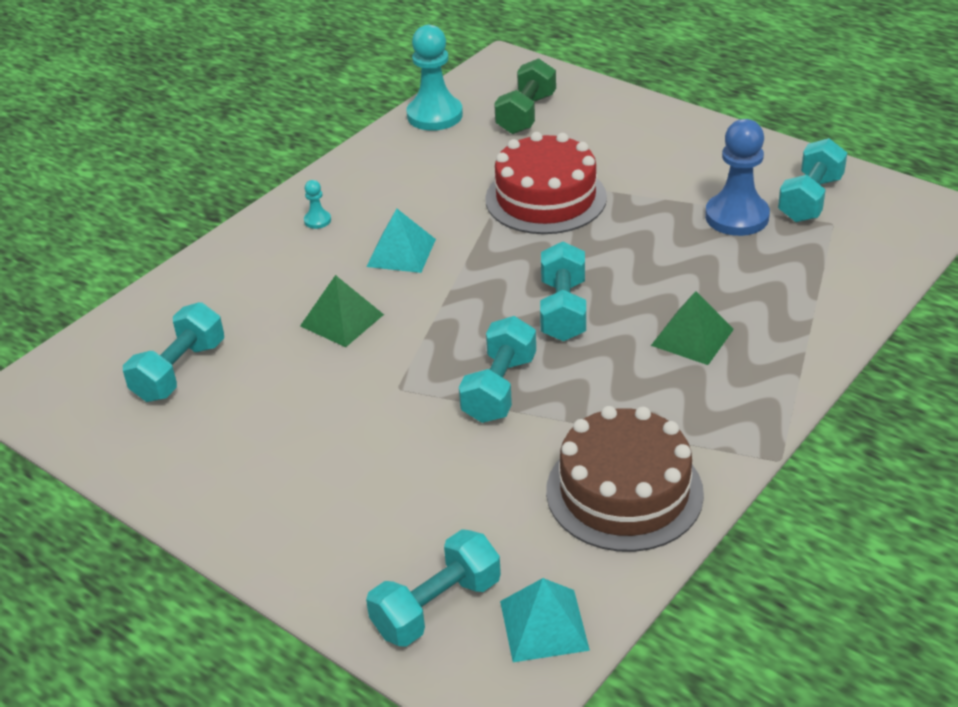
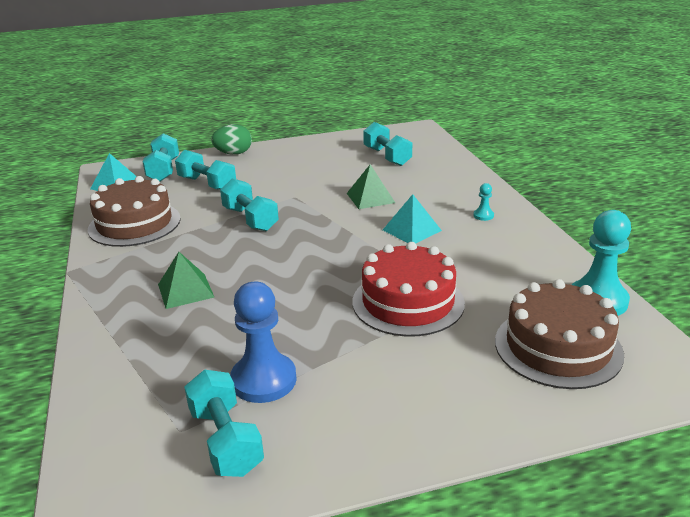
camera: 125 degrees right, 10 degrees down
green dumbbell [494,58,556,134] -> brown cake [495,279,624,389]
turquoise dumbbell [540,242,586,341] -> turquoise dumbbell moved to [175,150,236,190]
none -> green egg [211,124,252,155]

